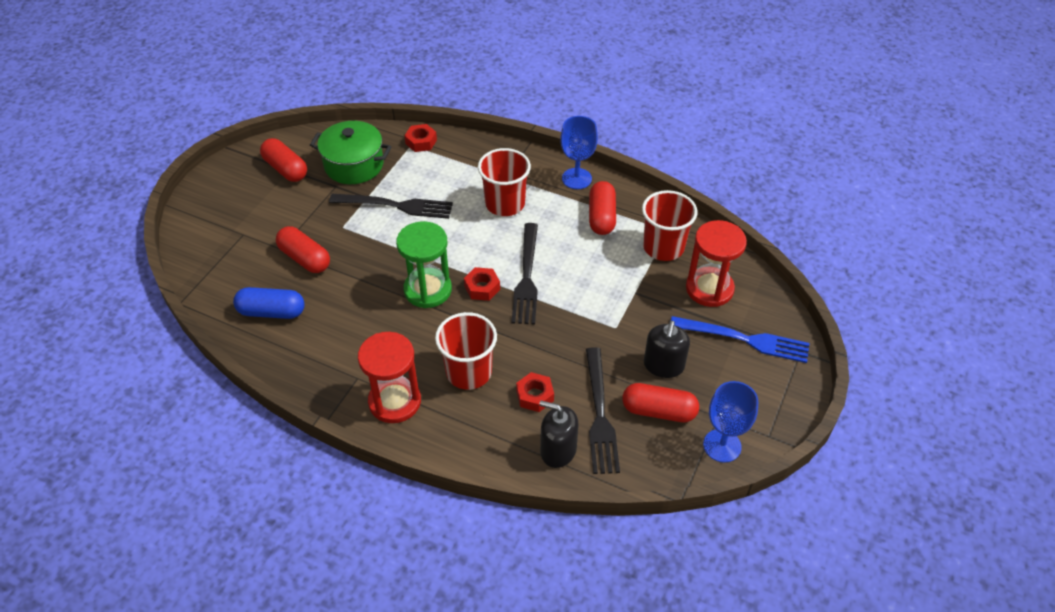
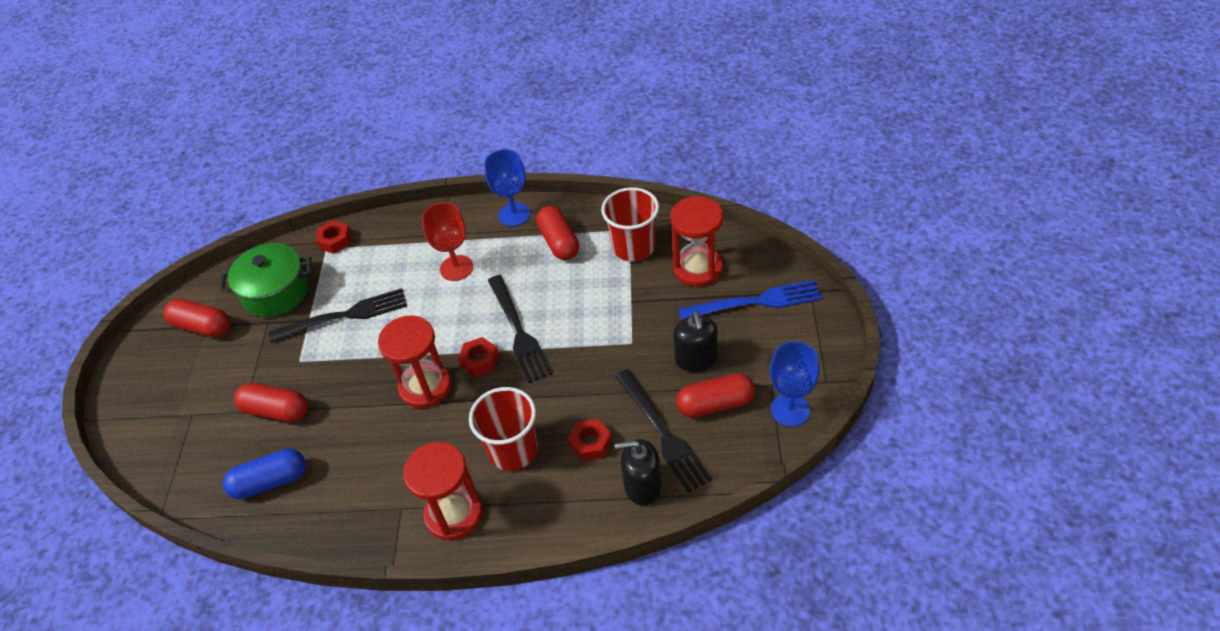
camera: 20 degrees left, 0 degrees up
green hourglass [396,221,452,308] -> red hourglass [378,315,451,408]
red cup [478,148,531,216] -> red goblet [422,202,473,281]

